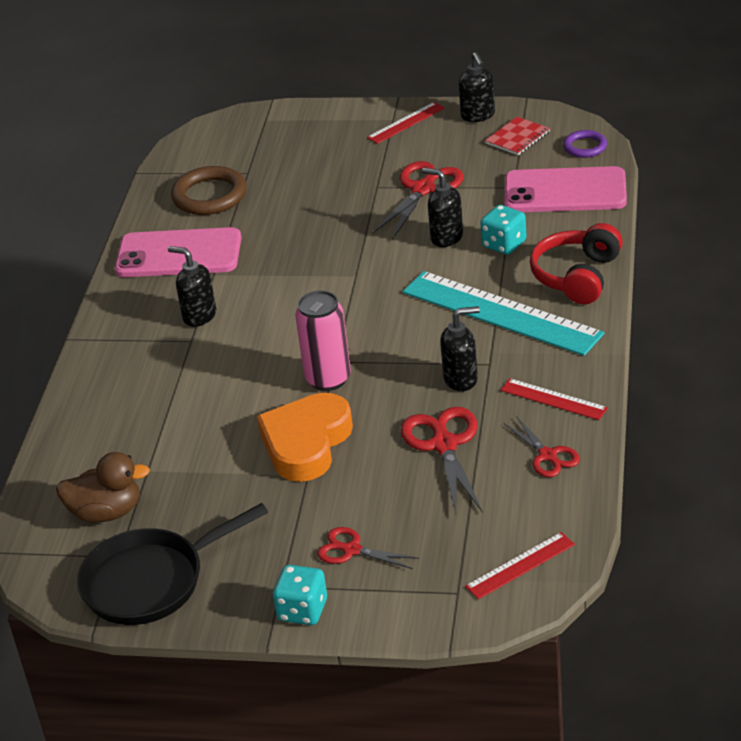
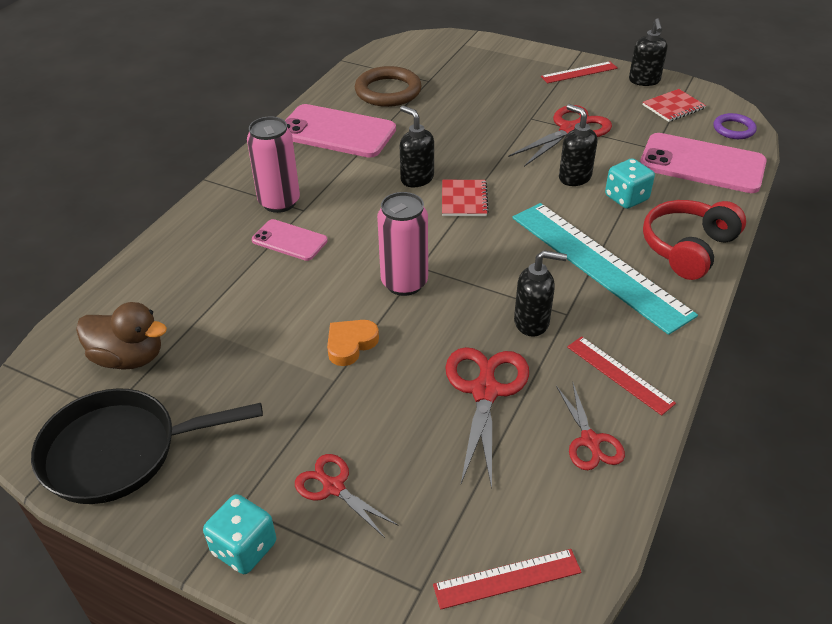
camera: 15 degrees right, 5 degrees up
black soap dispenser [168,246,216,327] -> black soap dispenser moved to [400,106,434,187]
orange heart [257,393,353,482] -> orange heart [327,320,379,366], size x0.52
none -> pink can [247,116,300,213]
none -> pink phone [252,219,328,261]
none -> red notebook [442,180,489,216]

